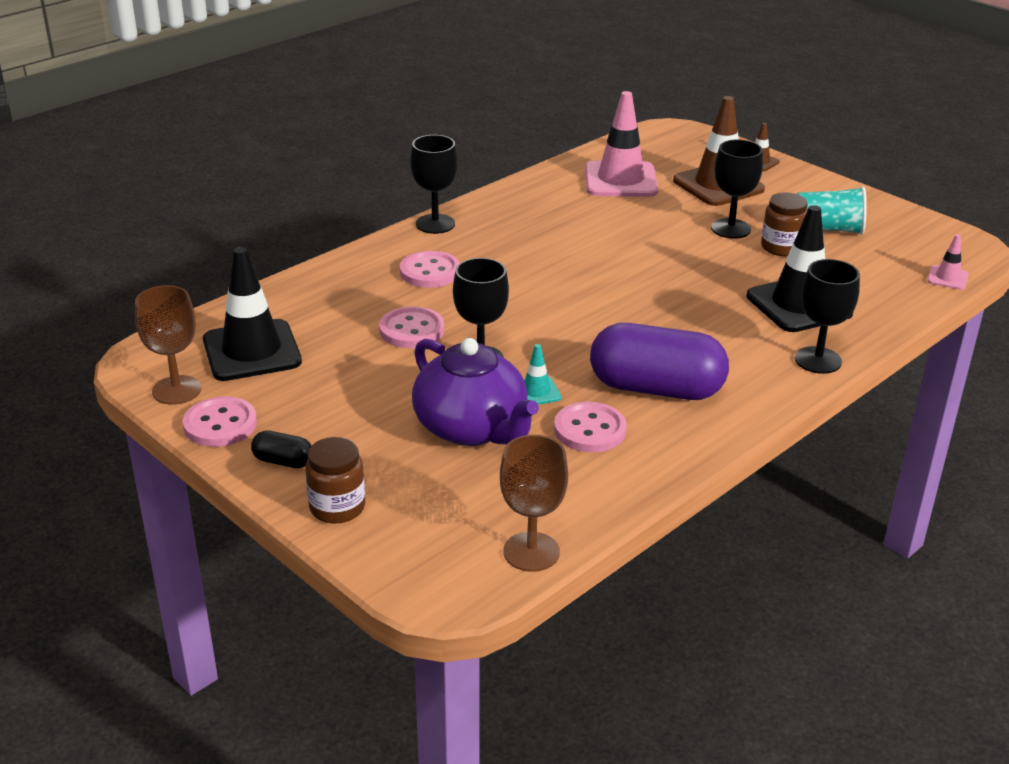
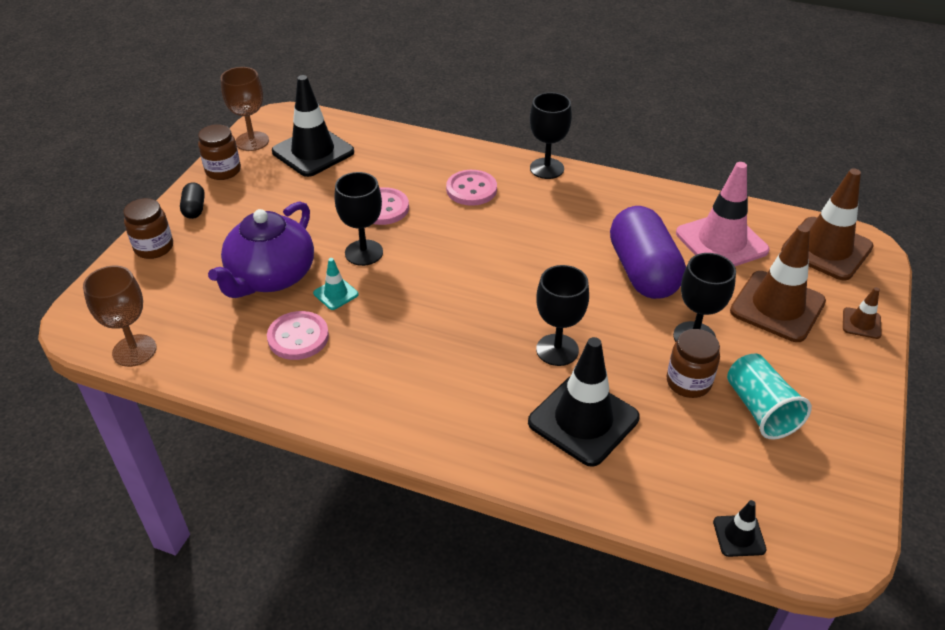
camera: 65 degrees right, 10 degrees up
pink button [183,396,257,447] -> brown jar [198,124,241,180]
purple capsule [590,323,729,400] -> purple capsule moved to [610,206,686,299]
black goblet [795,259,860,374] -> black goblet moved to [536,265,589,366]
pink traffic cone [927,234,969,290] -> black traffic cone [713,500,766,557]
none -> brown traffic cone [781,168,874,281]

